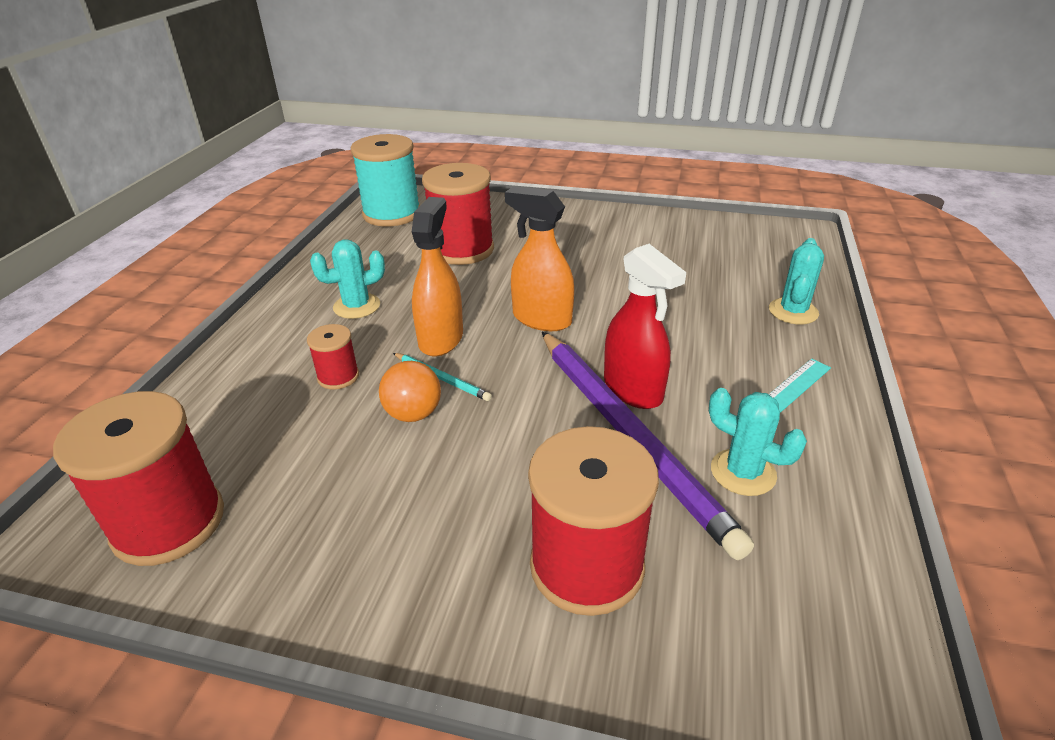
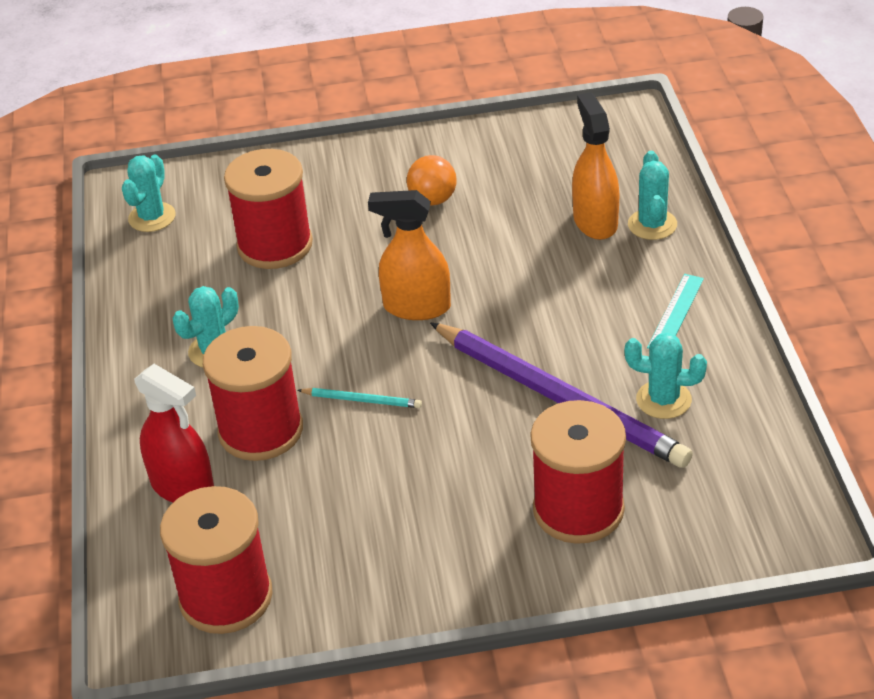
camera: 20 degrees left, 5 degrees up
red spool [307,324,359,390] -> red spool [203,326,303,461], size x2.02
turquoise spool [351,134,420,227] -> turquoise cactus [122,155,176,232]
orange ball [379,361,441,422] -> orange ball moved to [407,155,457,206]
orange spray bottle [412,197,463,356] -> orange spray bottle moved to [572,92,619,240]
red spray bottle [604,244,686,409] -> red spray bottle moved to [134,364,214,503]

